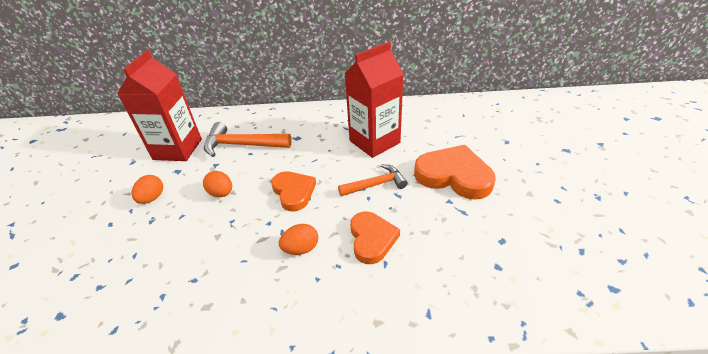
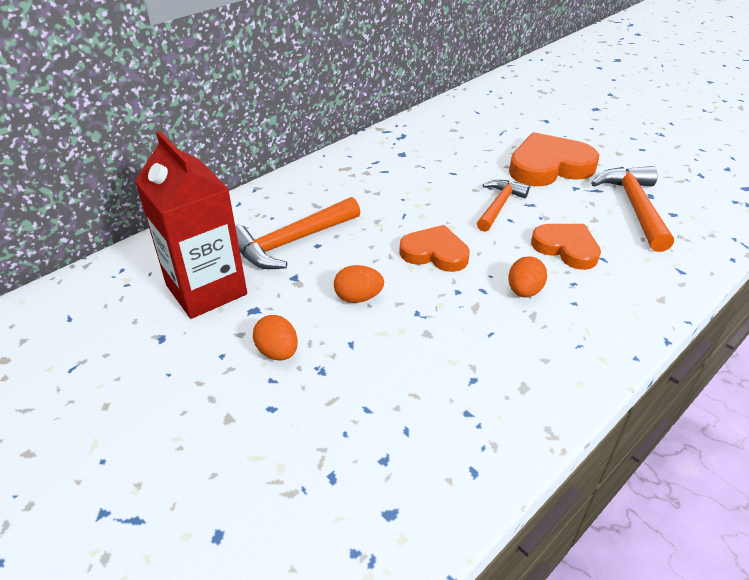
camera: 45 degrees left, 0 degrees up
red carton [345,42,404,158] -> none
none -> orange hammer [591,166,674,252]

